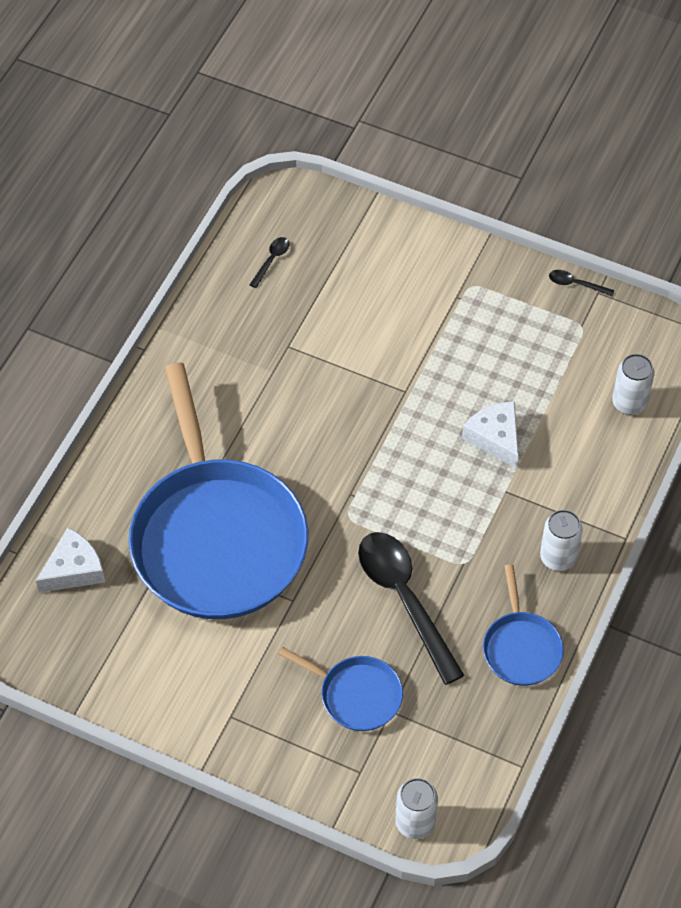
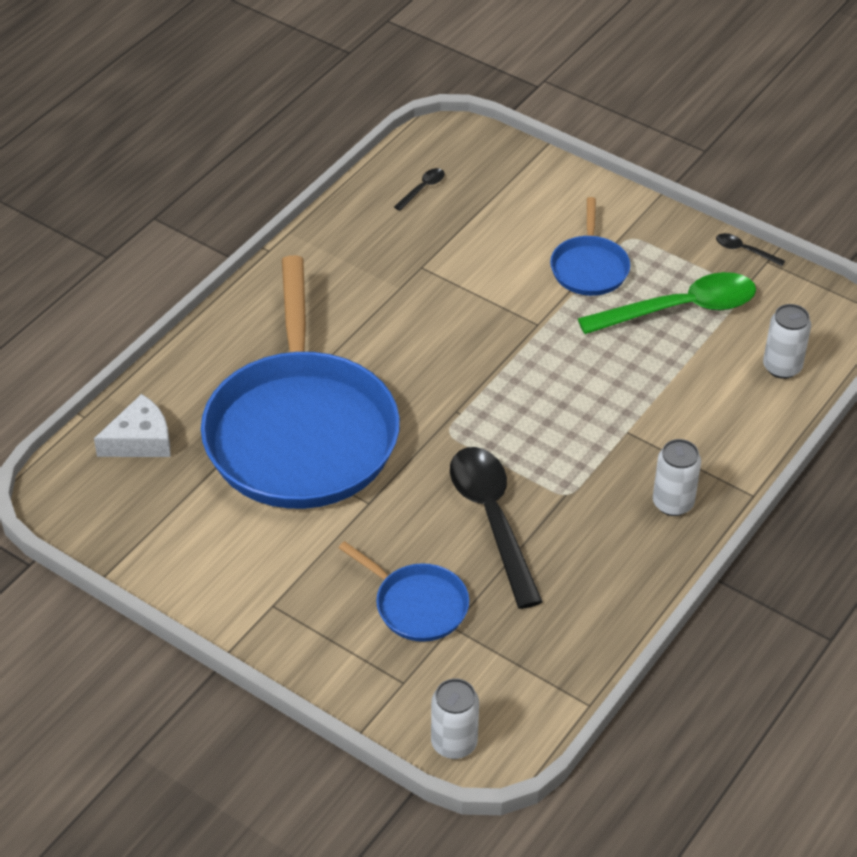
camera: 10 degrees right, 10 degrees down
white cheese [462,401,519,468] -> none
blue pan [483,564,564,686] -> blue pan moved to [550,197,630,296]
none -> green spoon [578,272,756,334]

